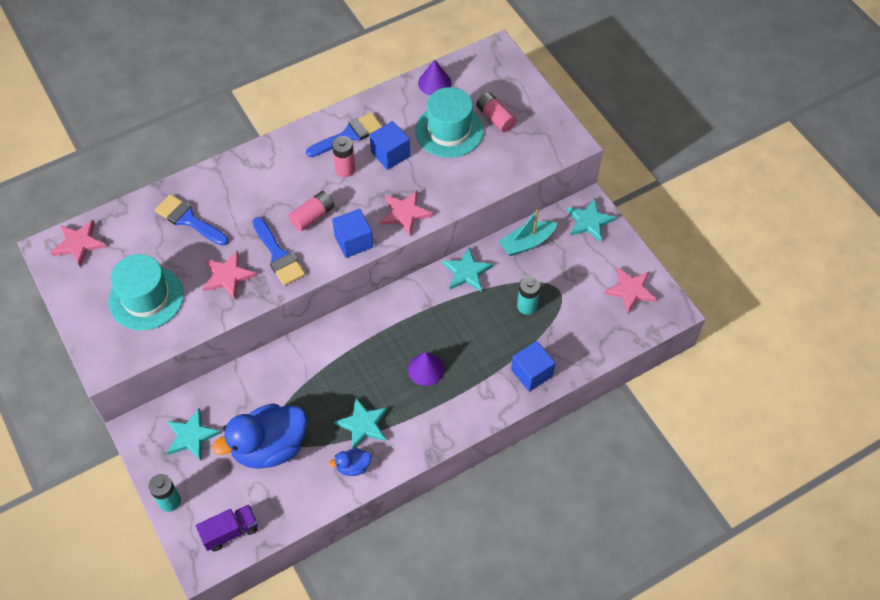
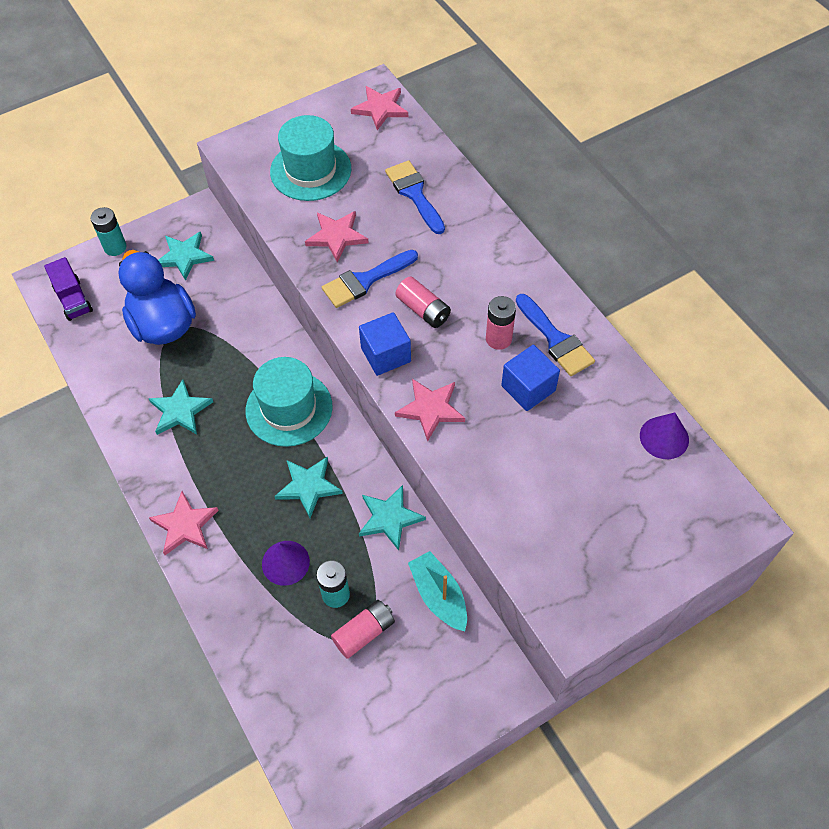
camera: 90 degrees right, 0 degrees up
blue brush [155,194,229,246] -> blue brush turned 60 degrees counterclockwise [385,160,445,234]
blue duck [329,448,371,476] -> none
purple cone [408,352,445,386] -> purple cone moved to [262,541,310,586]
turquoise hat [415,87,483,158] -> turquoise hat moved to [246,357,333,447]
pink battery [476,92,516,132] -> pink battery moved to [331,600,395,659]
blue cube [511,341,555,392] -> none
turquoise star [566,198,616,242] -> turquoise star moved to [274,456,343,518]
pink star [604,267,656,313] -> pink star moved to [149,491,219,555]

